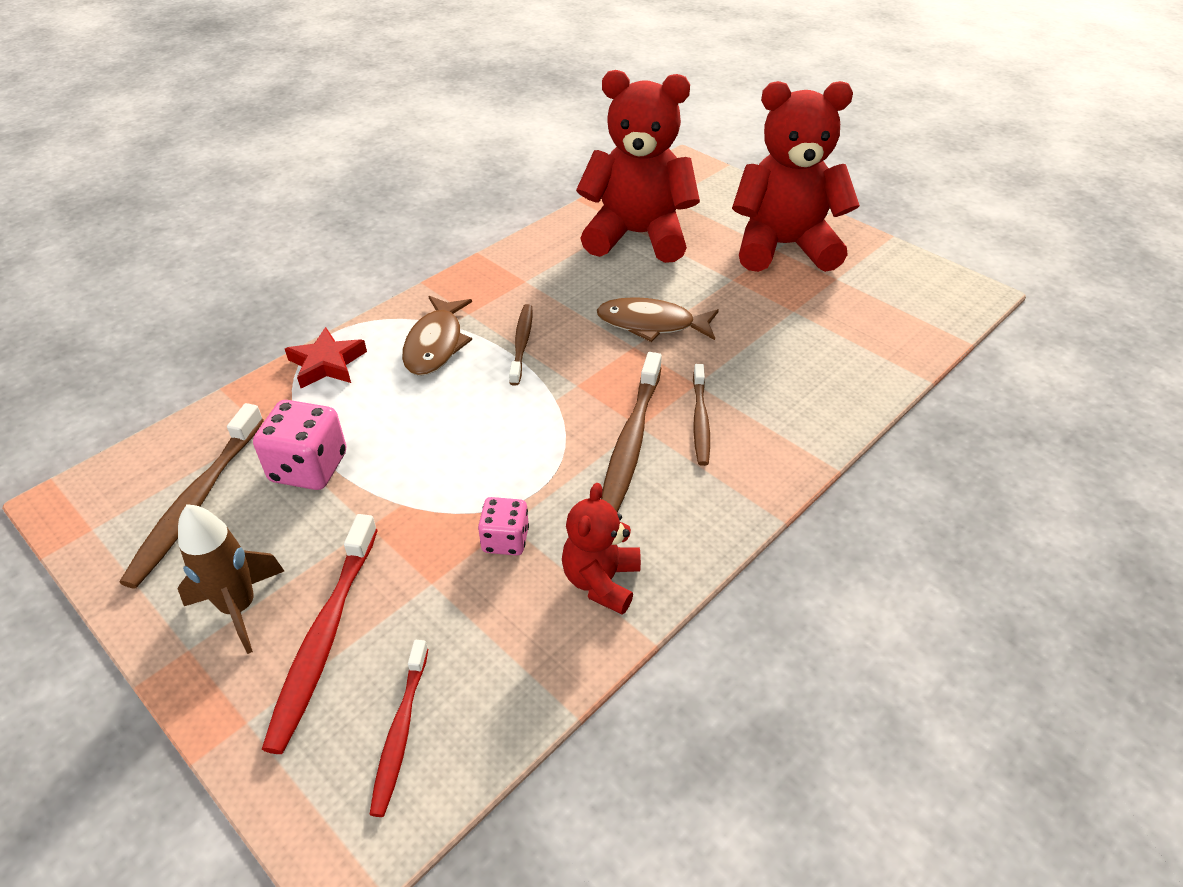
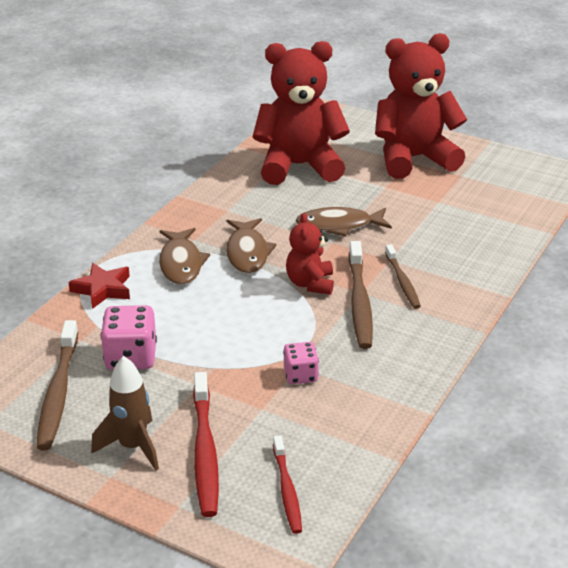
camera: 15 degrees left, 10 degrees down
brown toothbrush [509,304,532,386] -> brown fish [226,218,277,274]
red teddy bear [562,483,641,615] -> red teddy bear moved to [286,213,334,295]

